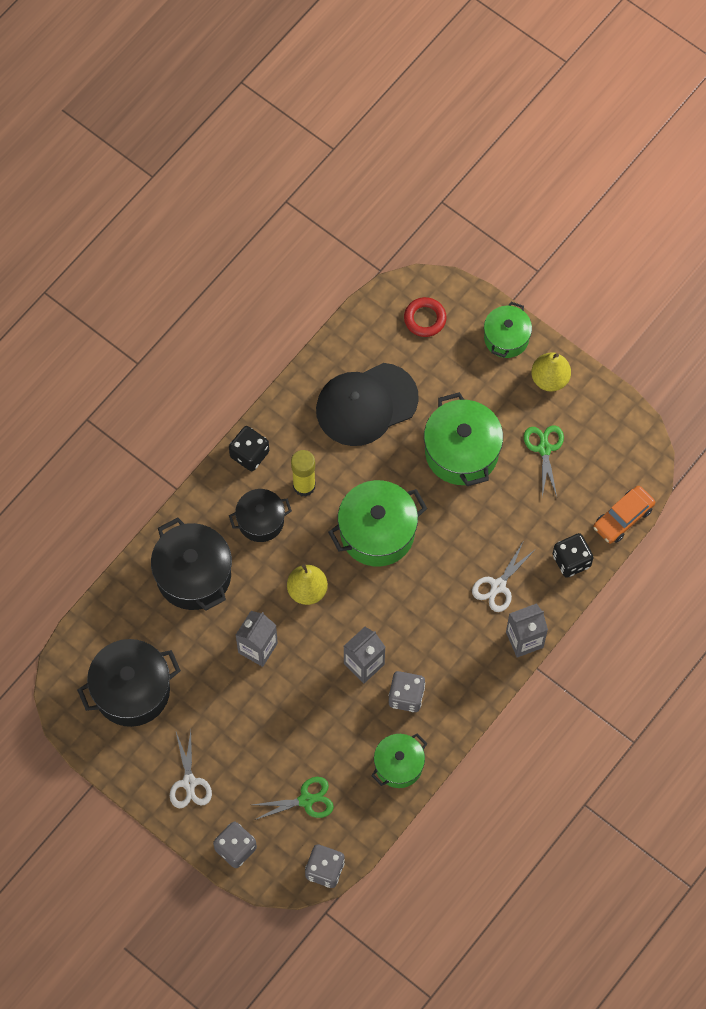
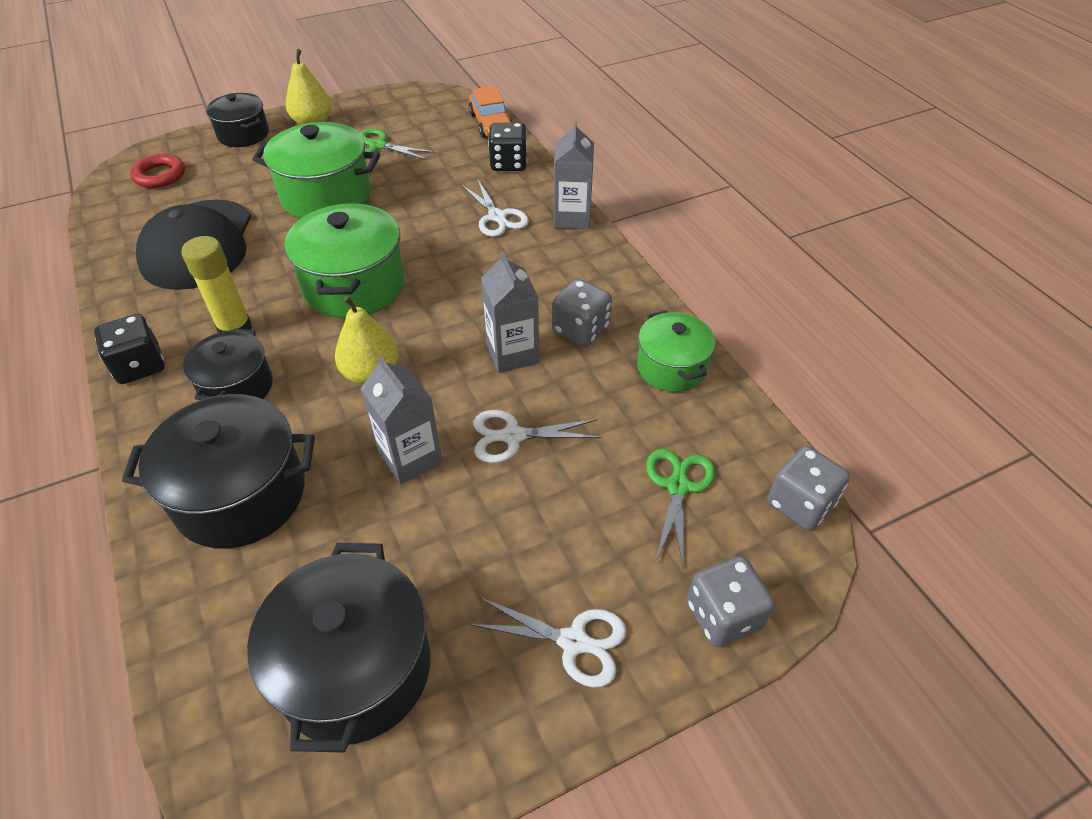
camera: 65 degrees left, 20 degrees down
green pot [484,302,532,358] -> black pot [206,93,269,147]
none -> white scissors [473,410,601,463]

